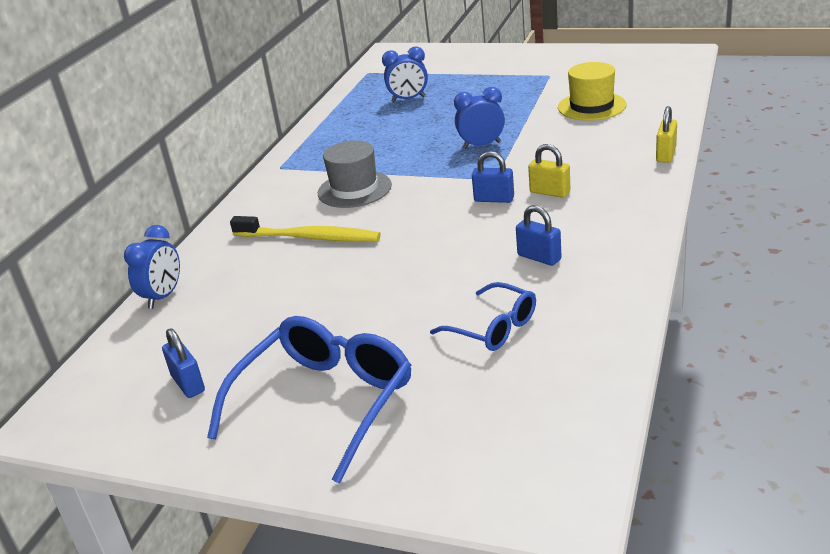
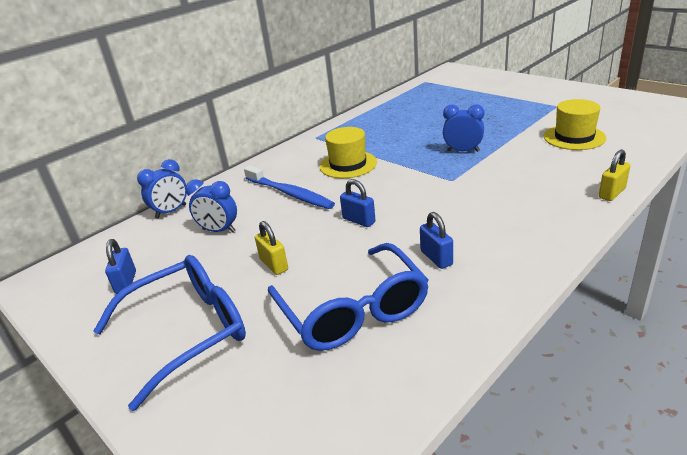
camera: 25 degrees right, 0 degrees up
yellow toothbrush [230,216,381,242] -> blue toothbrush [244,165,335,209]
grey hat [318,141,392,208] -> yellow hat [320,127,377,178]
blue clock [382,46,428,102] -> blue clock moved to [186,179,237,233]
blue glasses [430,282,536,351] -> blue glasses [268,243,429,351], size x1.74
blue padlock [472,151,514,203] -> blue padlock moved to [340,179,375,227]
yellow padlock [528,144,571,198] -> yellow padlock moved to [255,221,288,275]

